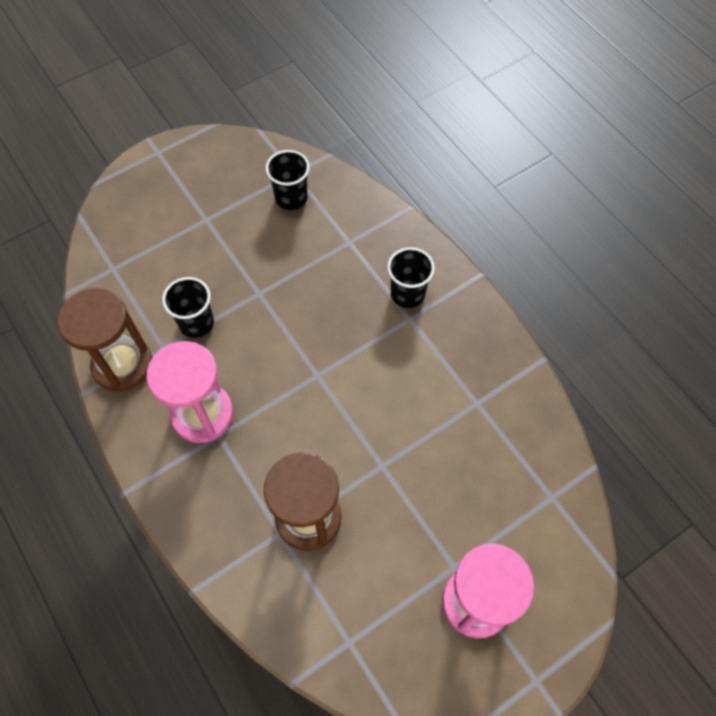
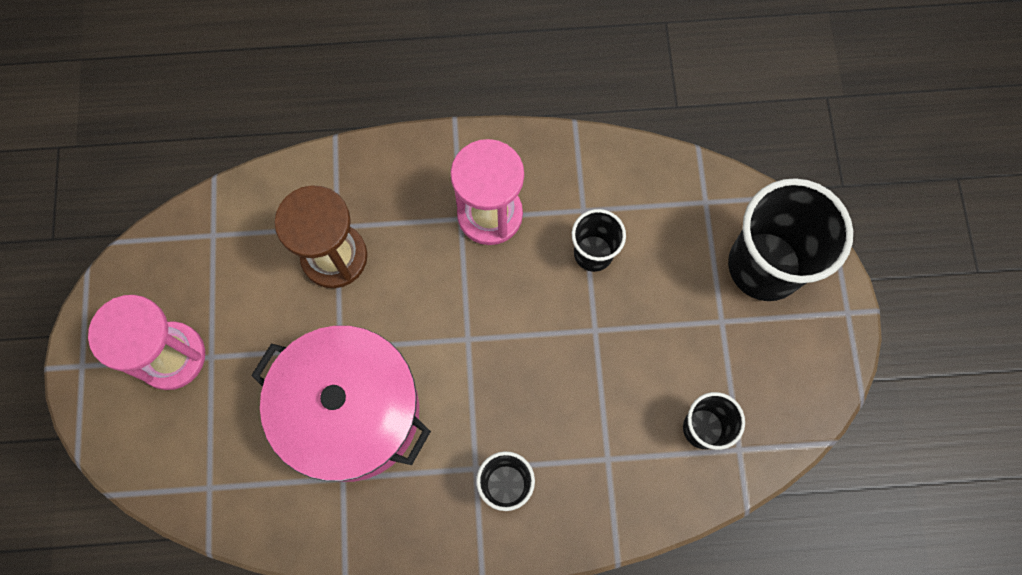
camera: 120 degrees right, 10 degrees up
brown hourglass [58,288,152,392] -> none
none -> pink pot [251,326,431,482]
none -> black cup [728,178,853,301]

